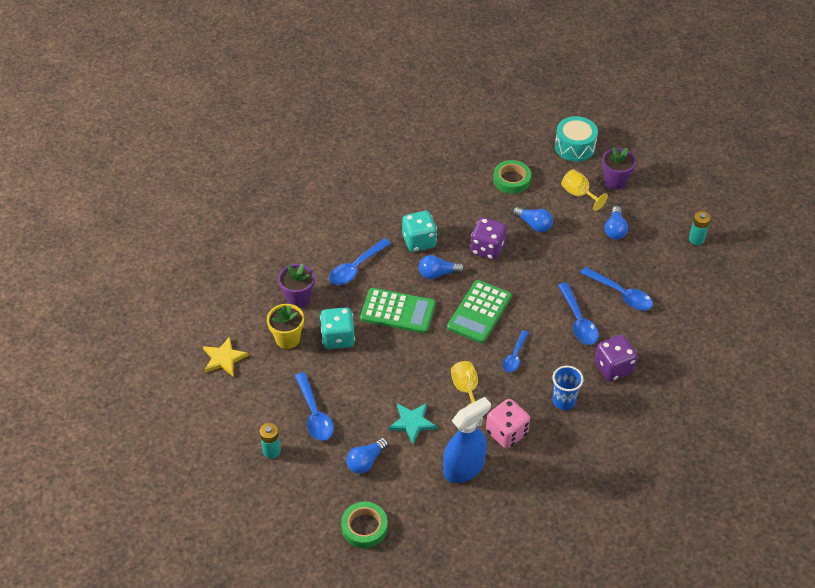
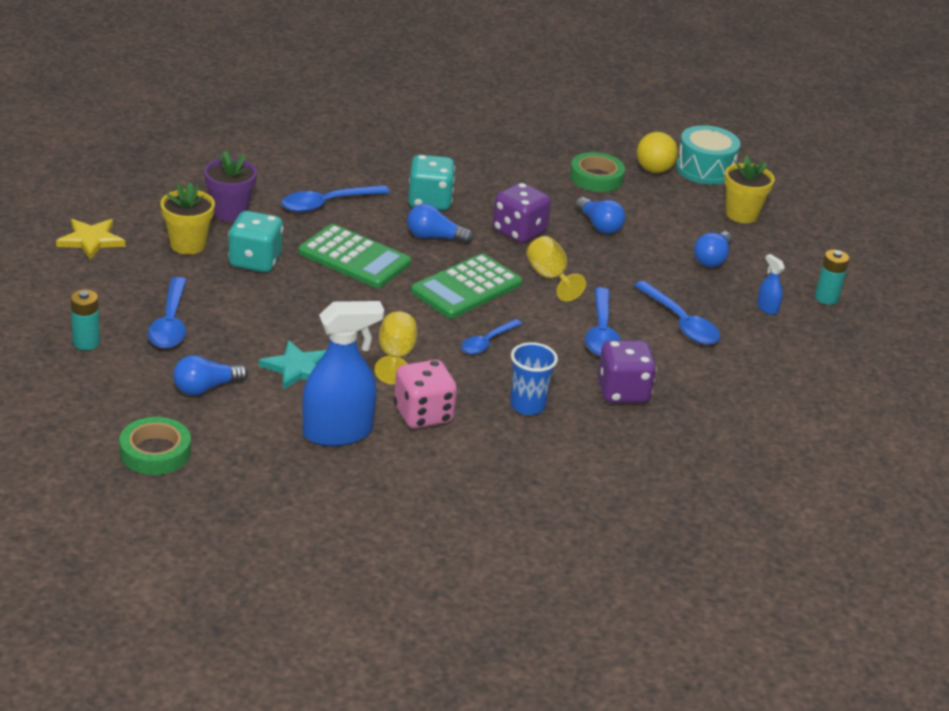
camera: 15 degrees right, 15 degrees down
yellow goblet [561,169,608,211] -> yellow goblet moved to [527,236,586,301]
purple flower pot [602,147,636,190] -> yellow flower pot [724,156,775,223]
none -> yellow ball [637,132,678,173]
none -> blue spray bottle [757,254,785,315]

